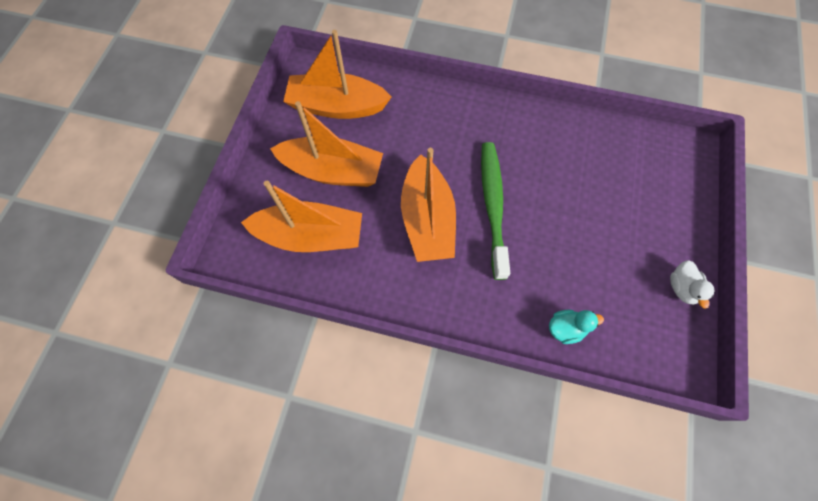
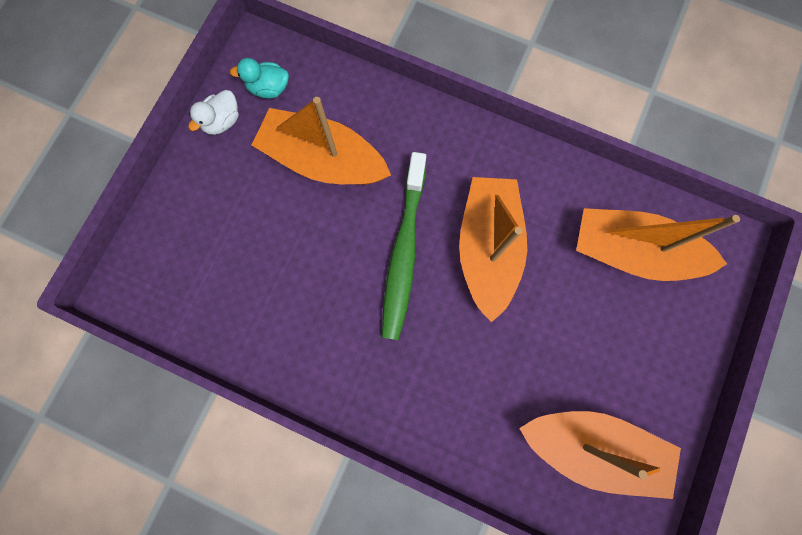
camera: 170 degrees left, 10 degrees up
orange boat [270,101,383,187] -> orange boat moved to [252,97,391,185]
turquoise duck [549,310,604,344] -> turquoise duck moved to [230,58,289,99]
white duck [670,260,714,309] -> white duck turned 150 degrees counterclockwise [188,90,239,135]

